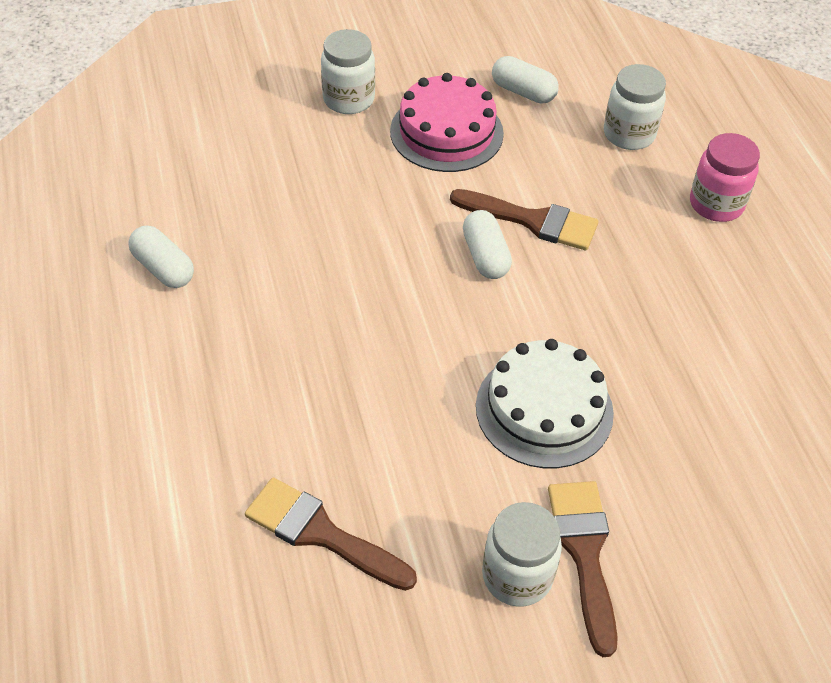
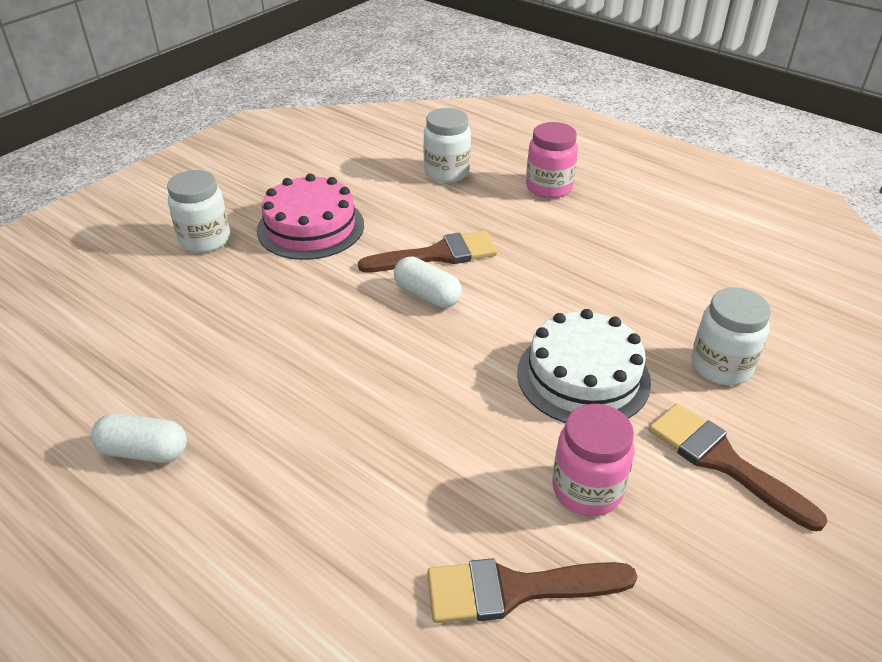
camera: 35 degrees left, 10 degrees down
white jar [482,502,562,607] -> white jar moved to [691,287,771,385]
white capsule [492,56,559,104] -> none
none -> pink jar [552,404,634,516]

